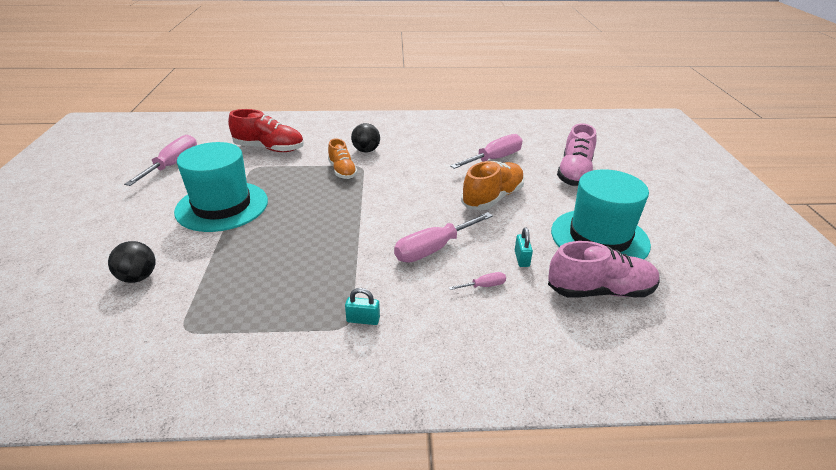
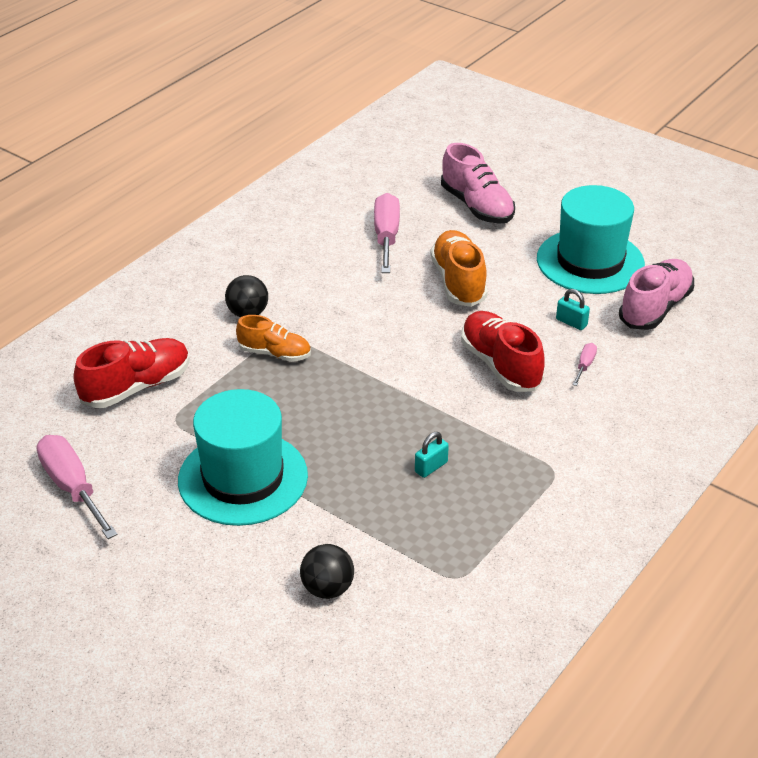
camera: 50 degrees left, 5 degrees up
turquoise padlock [345,288,380,325] -> turquoise padlock moved to [415,432,449,478]
pink screwdriver [394,212,493,263] -> red shoe [461,311,545,392]

